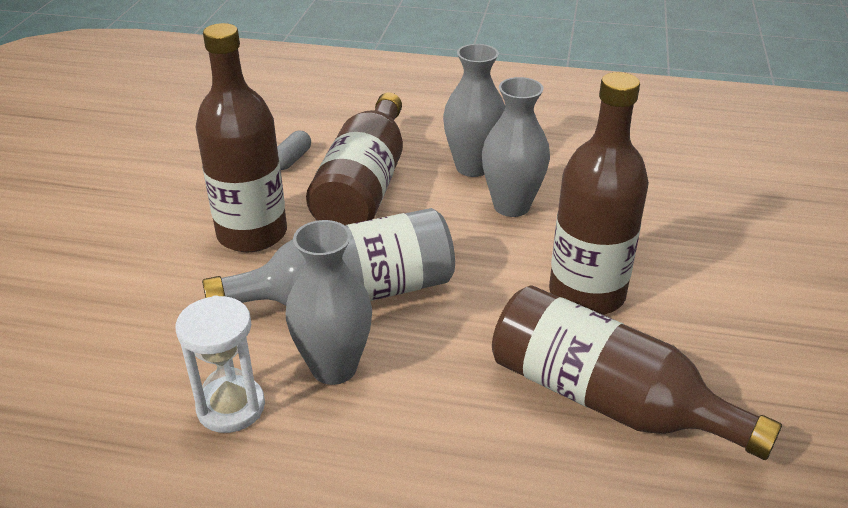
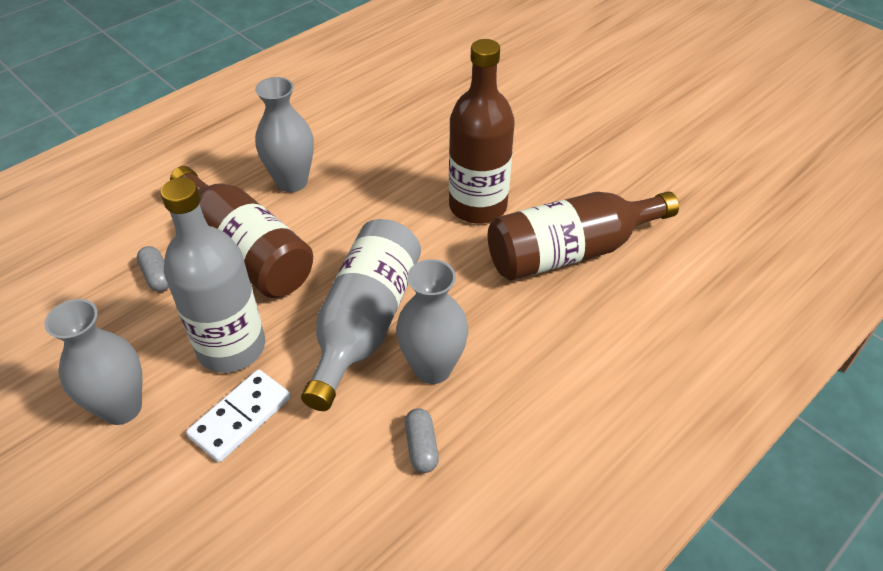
camera: 55 degrees left, 10 degrees up
white hourglass [175,295,265,433] -> grey capsule [405,408,439,473]
brown bottle [195,23,287,252] -> grey bottle [161,178,265,373]
grey vase [482,77,550,217] -> grey vase moved to [44,299,142,425]
none -> white domino [186,369,291,462]

